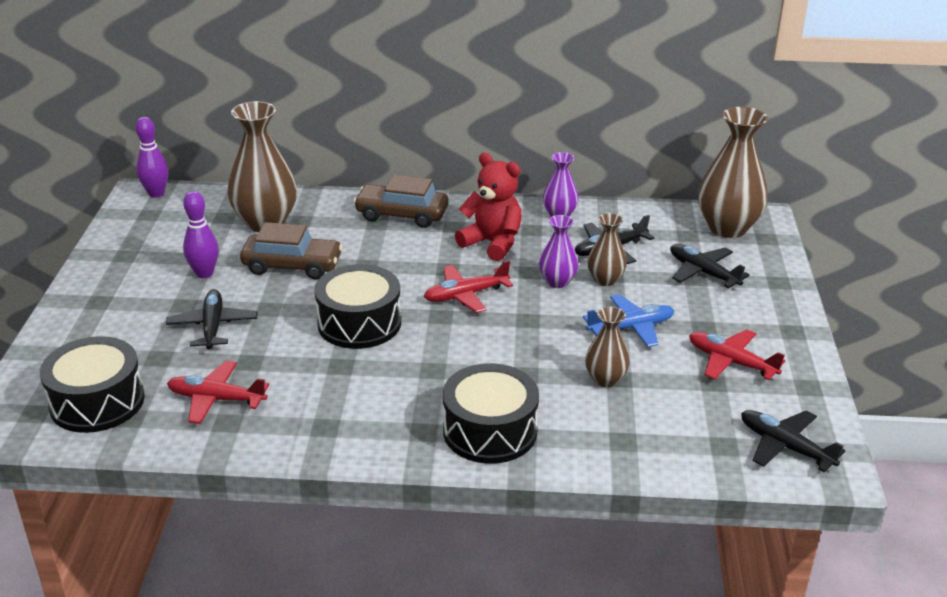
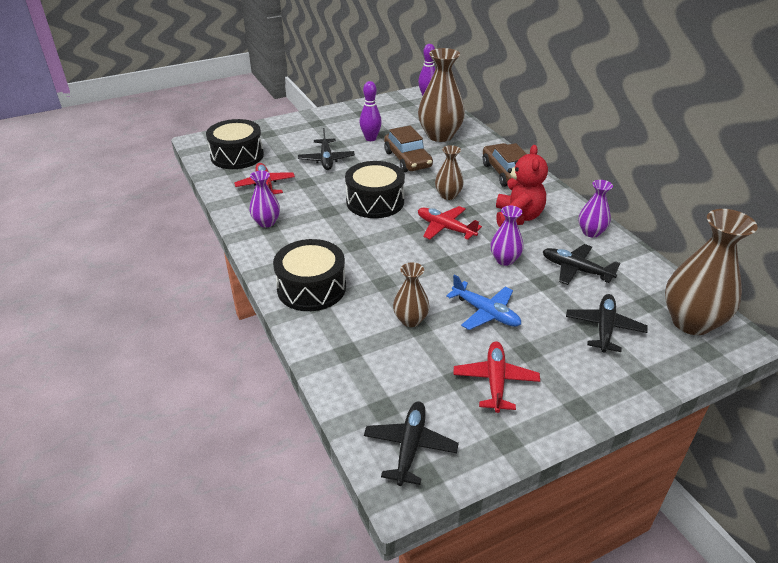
camera: 60 degrees right, 5 degrees up
black plane [166,289,258,349] -> black plane turned 120 degrees clockwise [298,128,355,170]
brown vase [587,213,627,286] -> brown vase moved to [435,145,464,200]
none -> purple vase [249,171,280,228]

